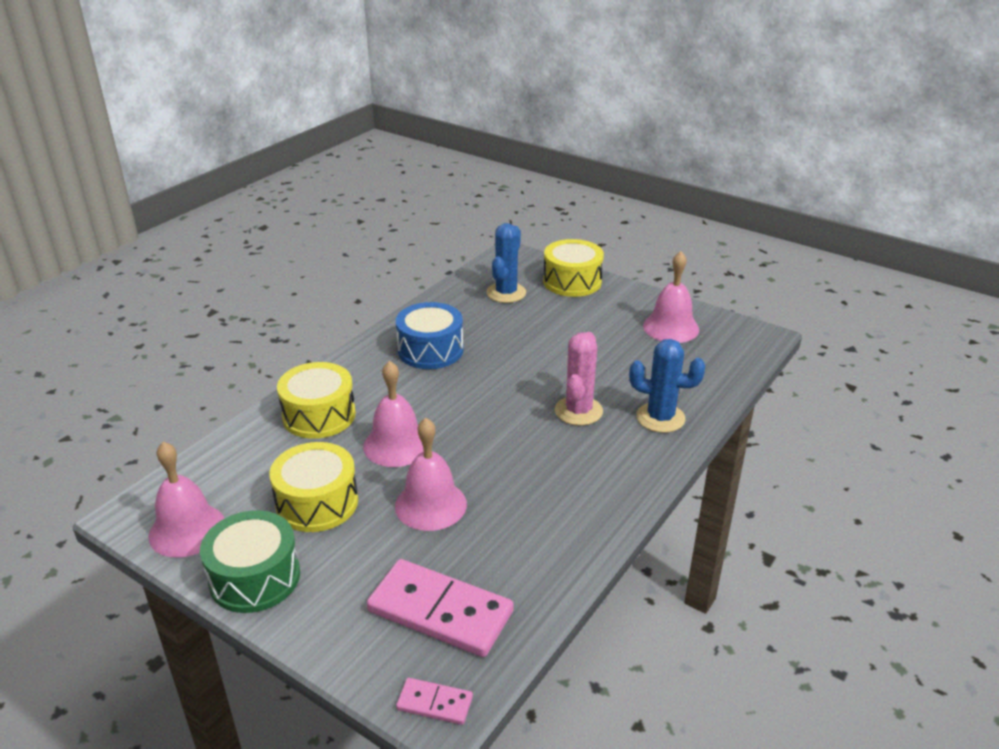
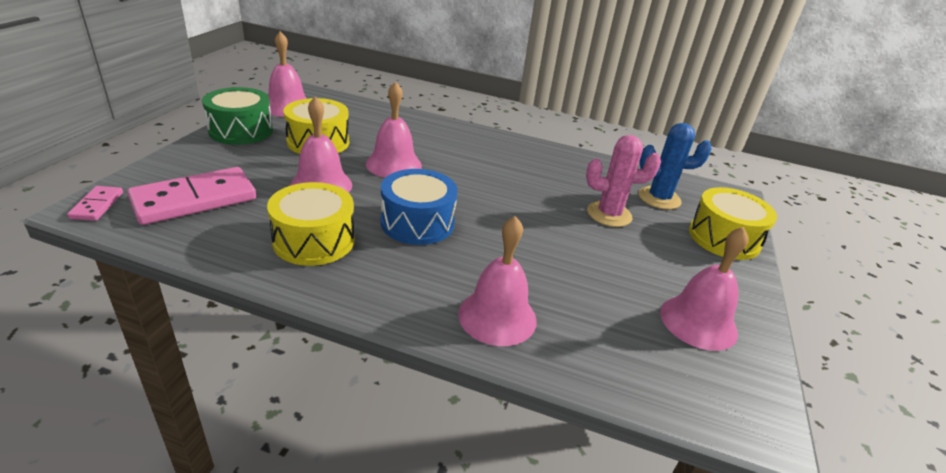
camera: 70 degrees right, 0 degrees up
yellow drum [277,362,356,439] -> yellow drum moved to [267,182,355,266]
pink domino [367,559,514,657] -> pink domino turned 45 degrees clockwise [127,167,256,225]
blue drum [396,302,463,369] -> blue drum moved to [381,169,458,245]
pink cactus [555,332,603,426] -> pink cactus moved to [586,135,661,227]
blue cactus [629,339,705,433] -> pink bell [458,216,537,346]

